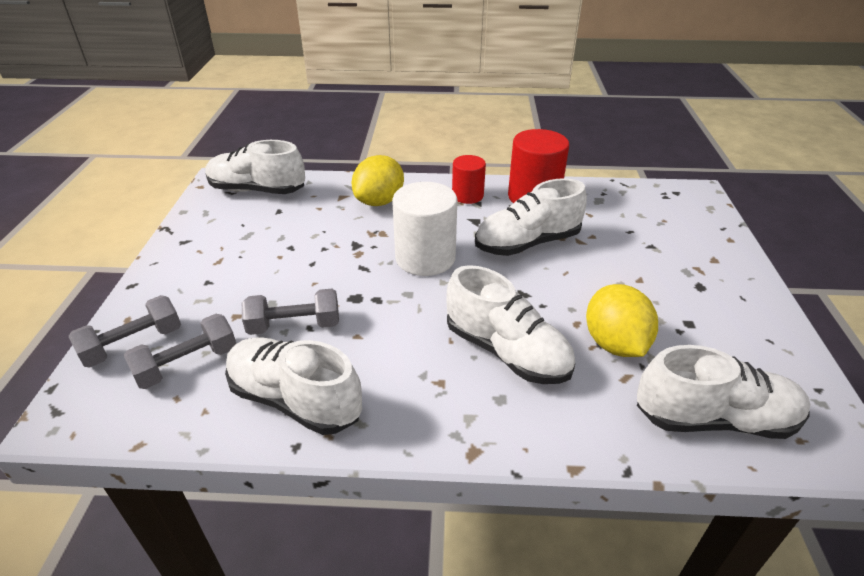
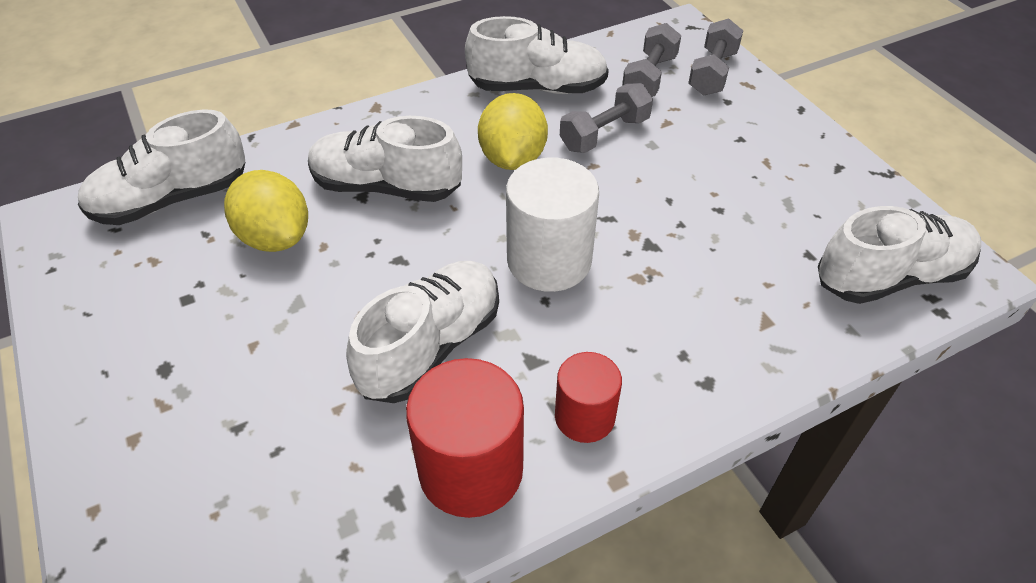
camera: 150 degrees right, 10 degrees up
yellow lemon [352,155,404,206] -> yellow lemon moved to [478,93,548,170]

